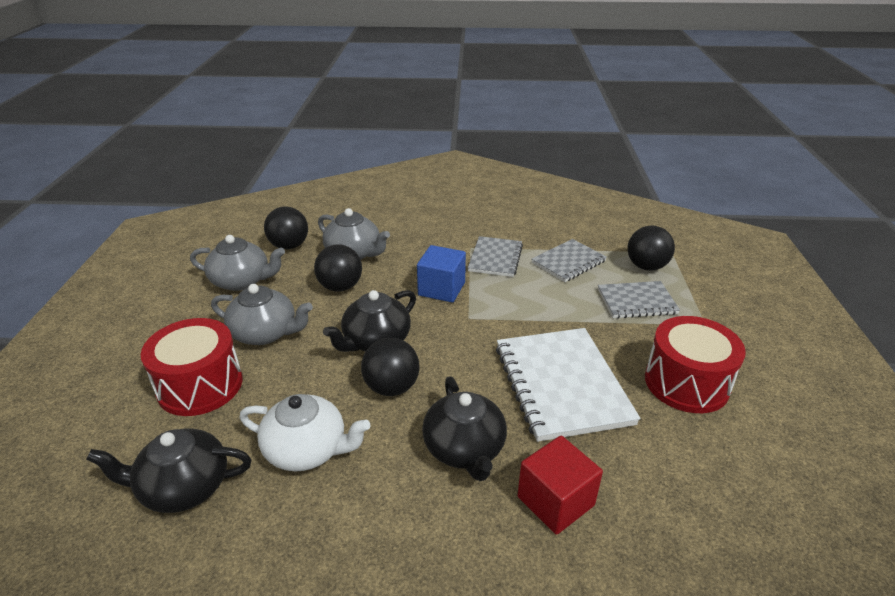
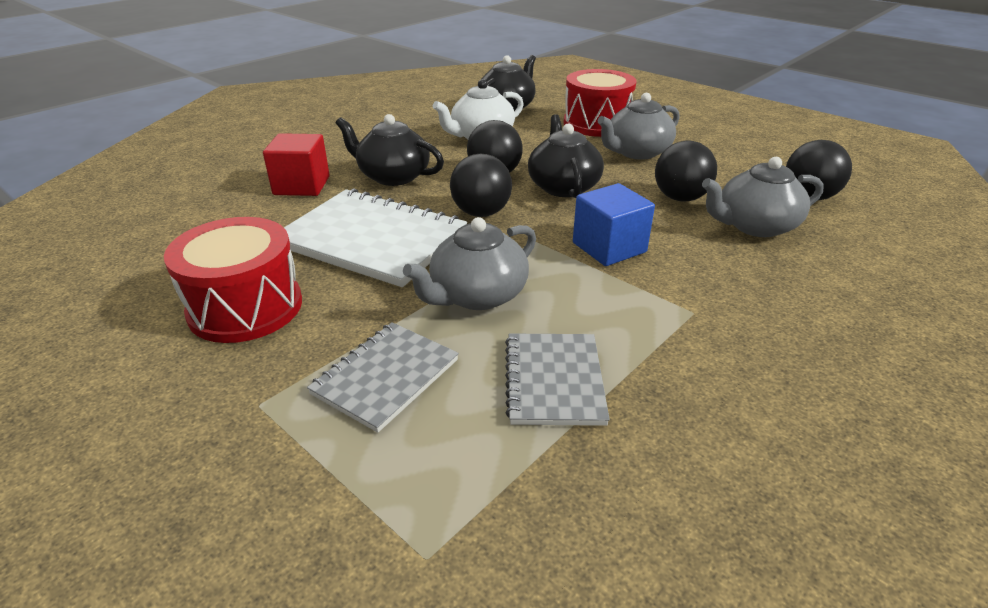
camera: 130 degrees right, 0 degrees up
grey teapot [190,235,285,291] -> grey teapot moved to [403,217,536,310]
grey notebook [468,236,523,277] -> none
black ball [628,225,675,271] -> black ball moved to [450,154,512,217]

